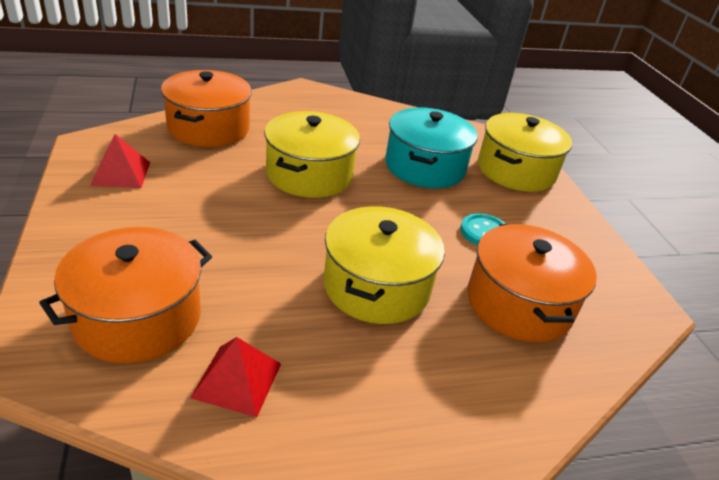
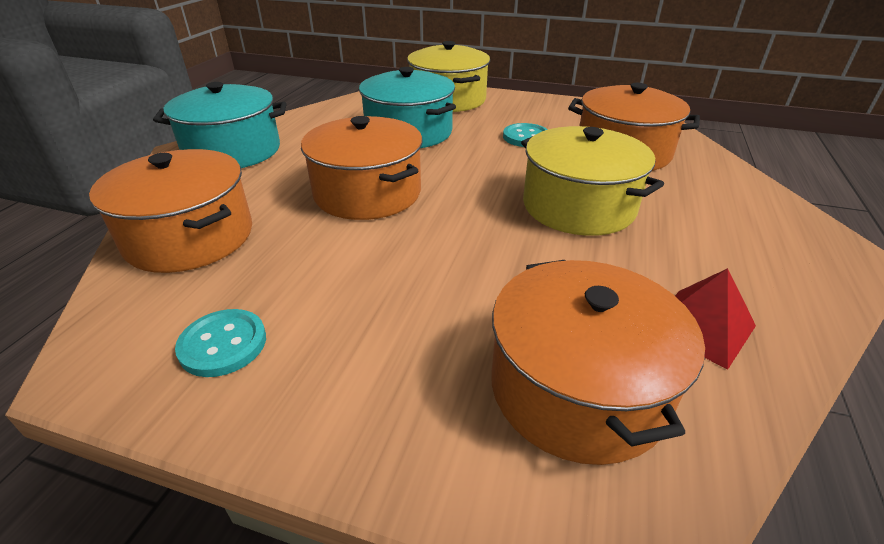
camera: 55 degrees left, 0 degrees up
red pyramid [90,134,150,188] -> turquoise button [175,309,266,377]
yellow pot [264,111,360,198] -> orange pot [301,116,423,220]
none -> turquoise pot [153,82,286,168]

